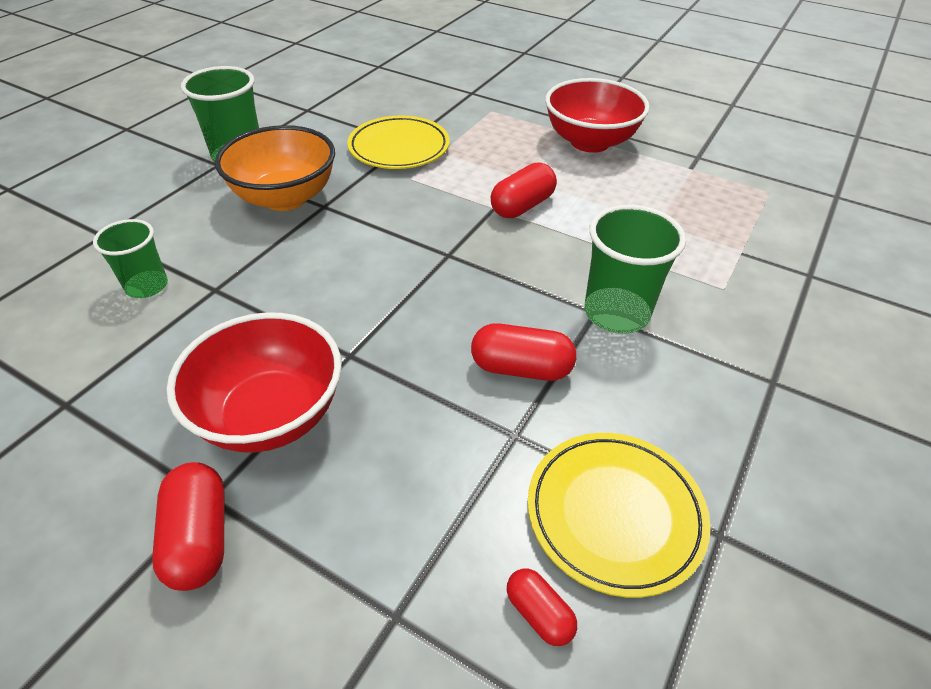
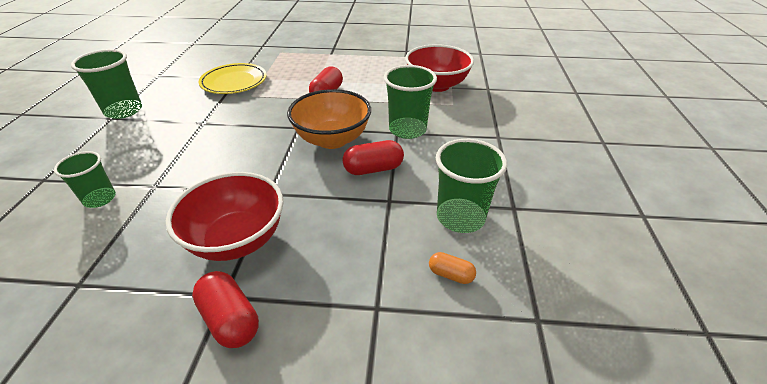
camera: 25 degrees left, 5 degrees down
orange bowl [215,125,335,211] -> orange bowl moved to [287,89,371,149]
red capsule [507,568,577,646] -> orange capsule [429,252,476,284]
yellow plate [528,433,711,598] -> green cup [436,139,507,233]
red bowl [545,78,650,153] -> red bowl moved to [405,44,474,92]

